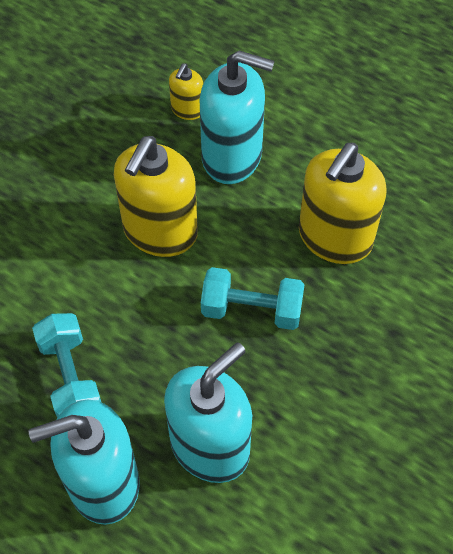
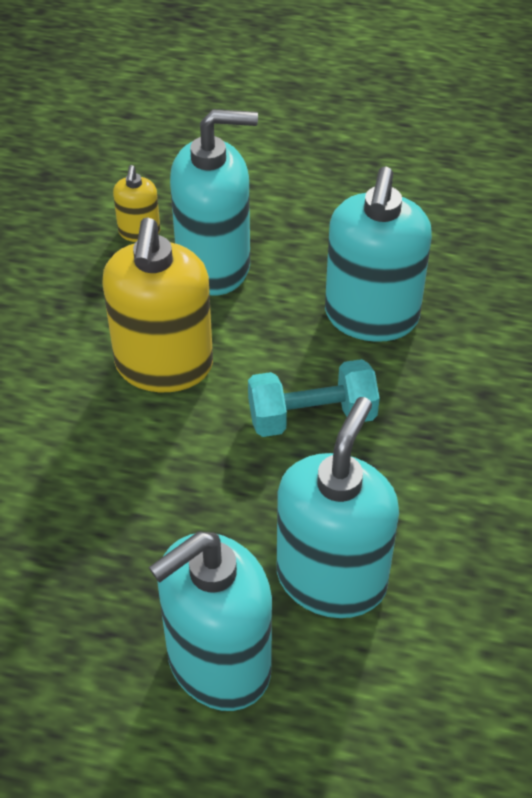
camera: 20 degrees left, 10 degrees down
turquoise dumbbell [32,313,102,418] -> none
yellow soap dispenser [299,143,387,264] -> turquoise soap dispenser [325,167,432,342]

